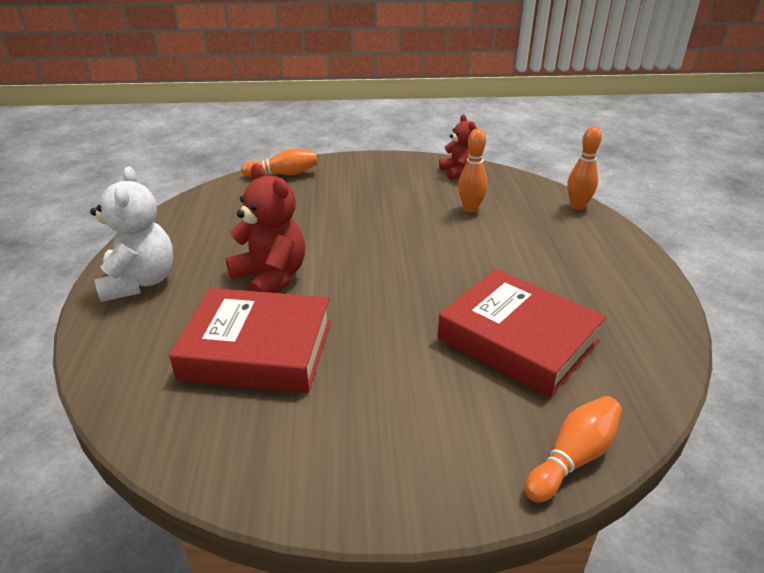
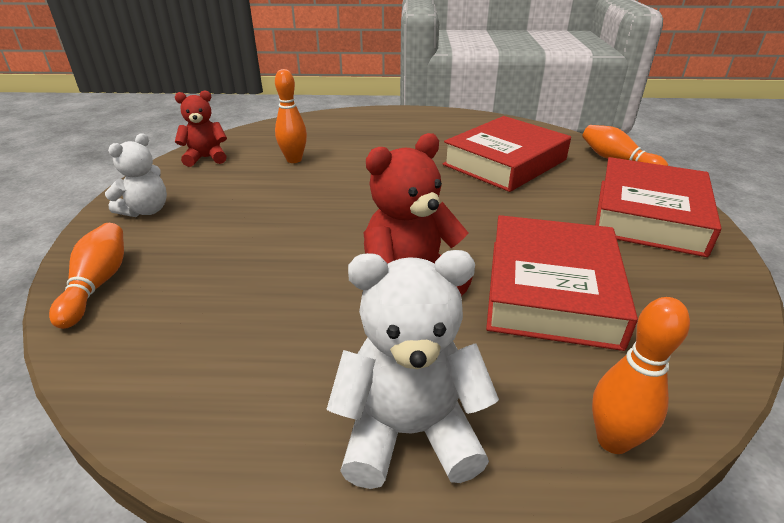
camera: 85 degrees left, 0 degrees up
orange bowling pin [567,126,602,210] -> orange bowling pin moved to [592,297,690,454]
none -> white teddy bear [105,133,167,217]
none -> red book [595,157,722,257]

